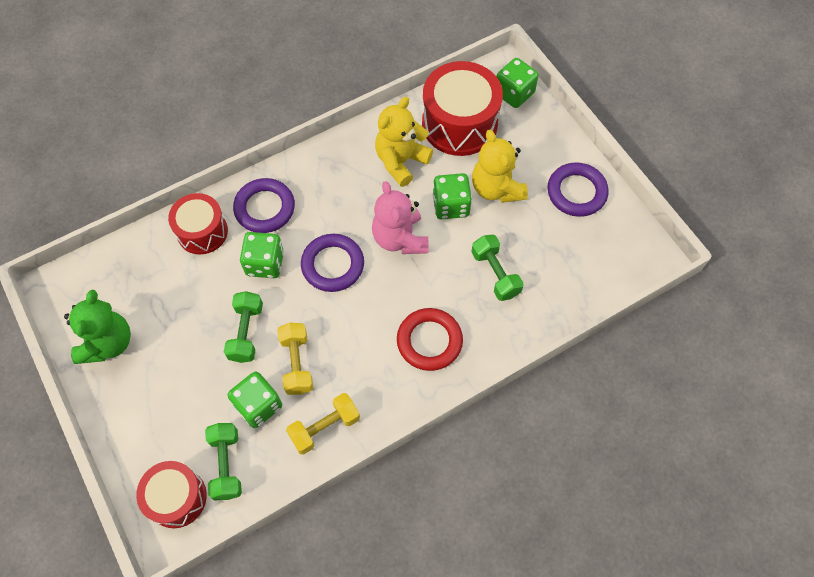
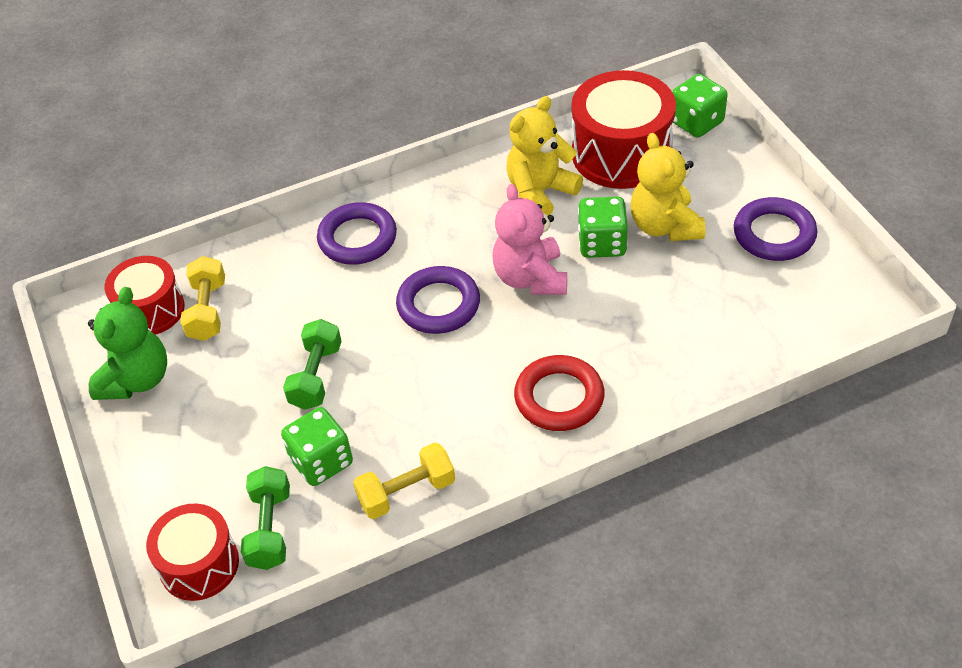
camera: 10 degrees right, 15 degrees down
red drum [168,193,228,254] -> red drum moved to [105,256,185,335]
green dice [240,232,284,278] -> none
yellow dumbbell [277,323,313,395] -> yellow dumbbell moved to [180,256,225,341]
green dumbbell [472,234,524,301] -> none

